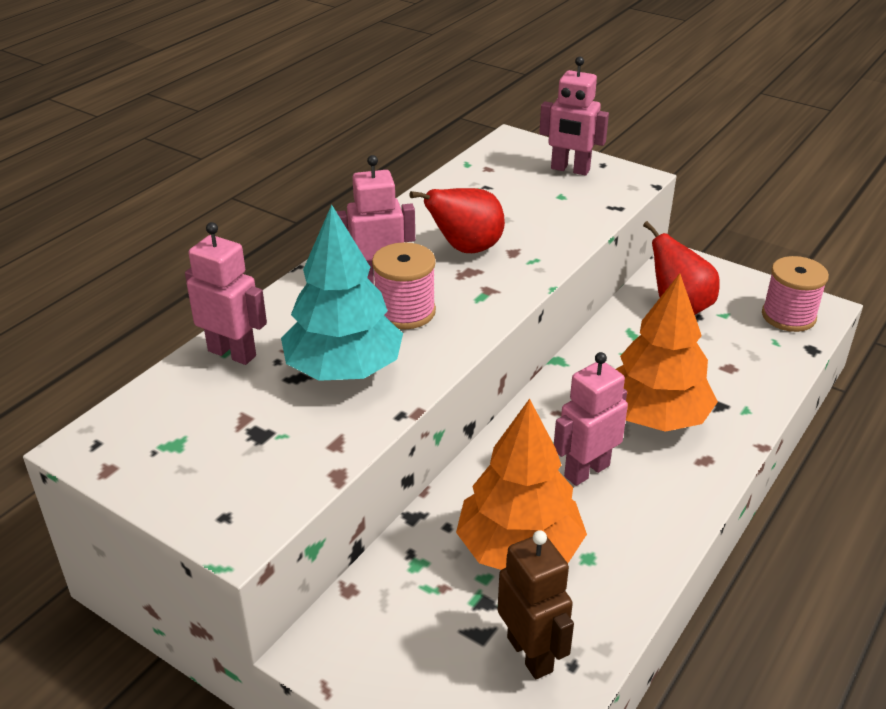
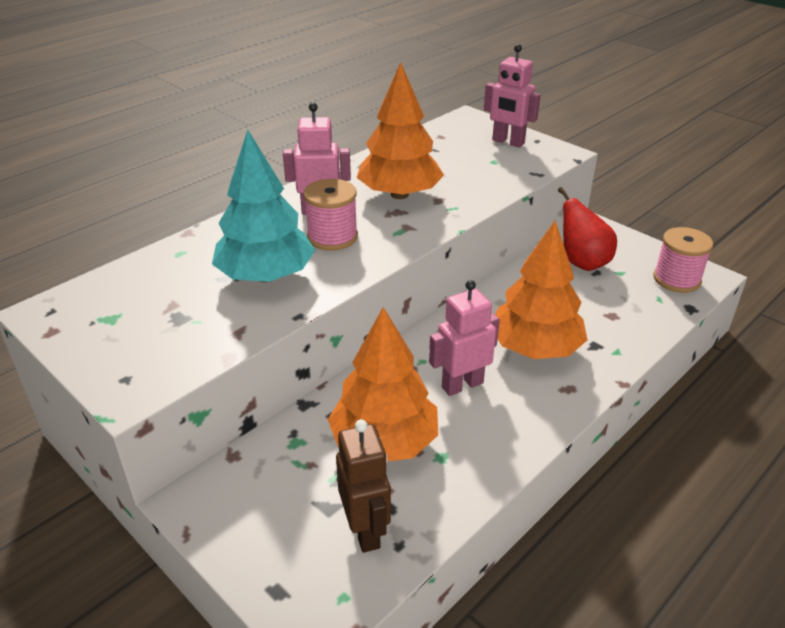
camera: 10 degrees right, 0 degrees up
pink robot [185,222,267,365] -> none
red pear [409,188,505,253] -> orange tree [357,62,444,199]

